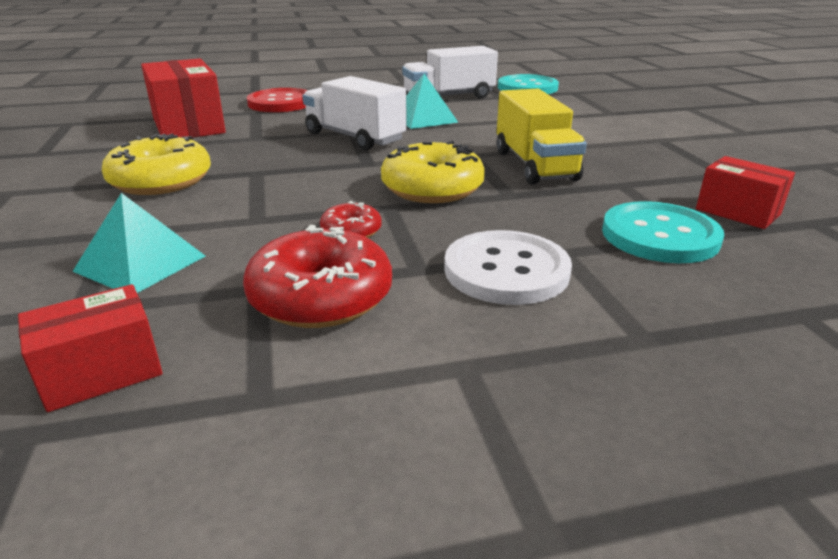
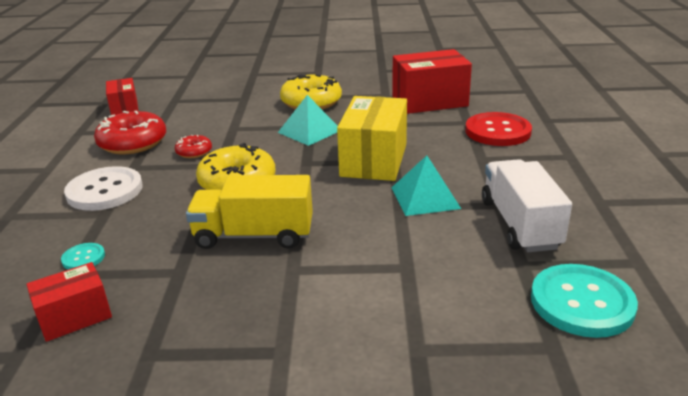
camera: 105 degrees right, 0 degrees up
turquoise pyramid [72,193,206,293] -> turquoise pyramid moved to [278,95,338,146]
white truck [303,76,407,150] -> yellow box [337,96,407,181]
turquoise button [602,201,724,263] -> turquoise button [61,243,105,270], size x0.47

